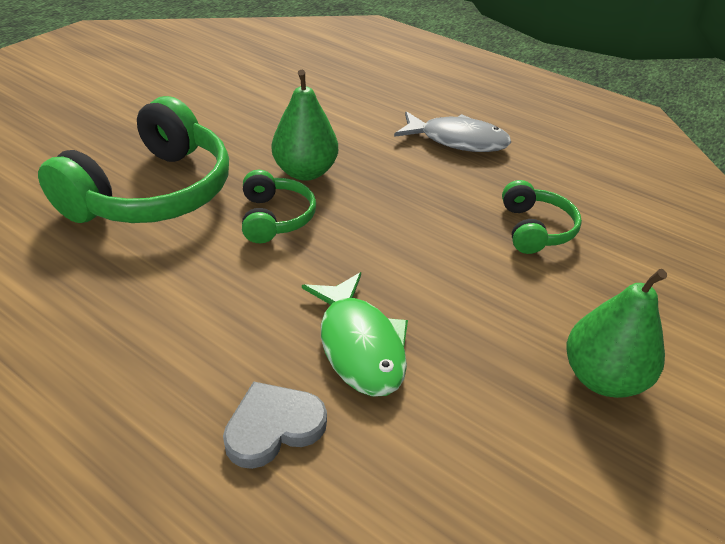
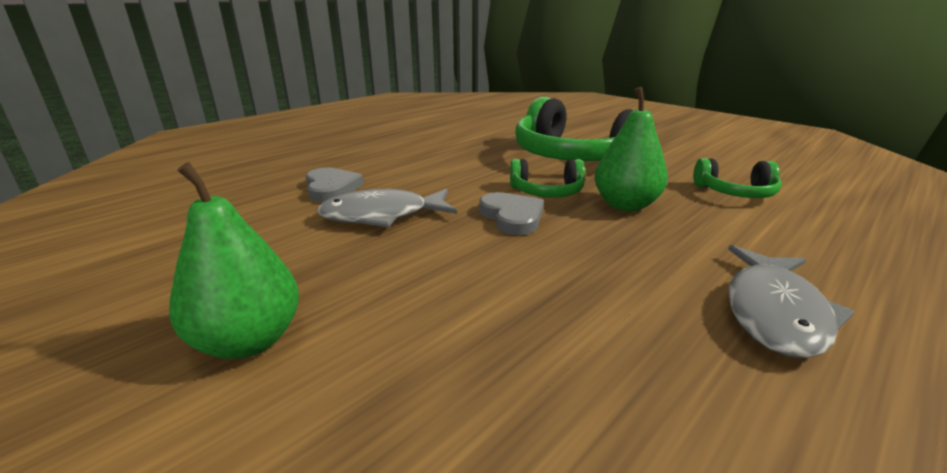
camera: 100 degrees right, 15 degrees down
green fish [302,272,408,397] -> grey fish [317,189,457,227]
green headphones [502,180,582,254] -> green headphones moved to [693,158,782,198]
none -> grey heart [479,192,544,235]

